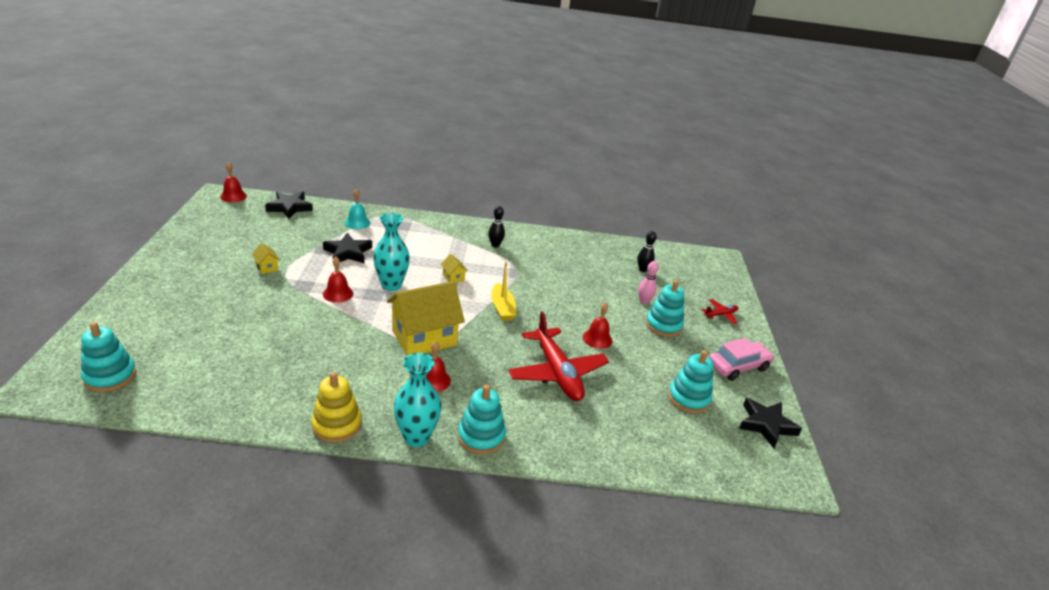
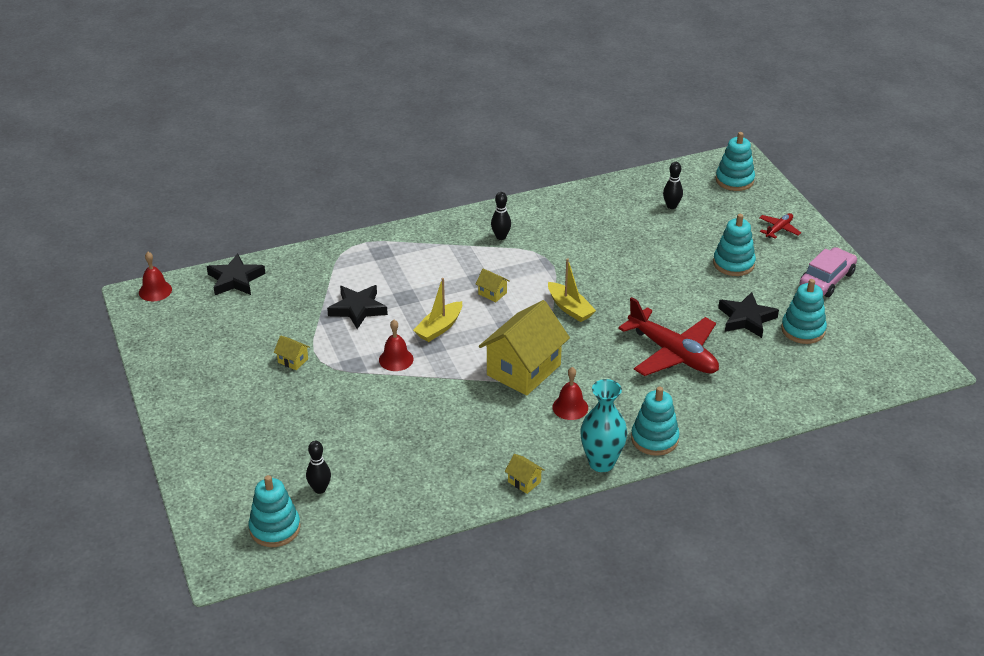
camera: 20 degrees left, 5 degrees up
yellow stacking toy [311,372,362,443] -> yellow house [505,454,544,494]
turquoise bell [345,189,370,229] -> none
turquoise vase [373,213,410,291] -> yellow boat [413,278,462,342]
red bell [583,303,612,349] -> none
pink bowling pin [638,261,659,304] -> none
black star [739,398,802,448] -> black star moved to [718,292,779,338]
none -> black bowling pin [306,441,331,494]
none -> turquoise stacking toy [716,132,755,191]

